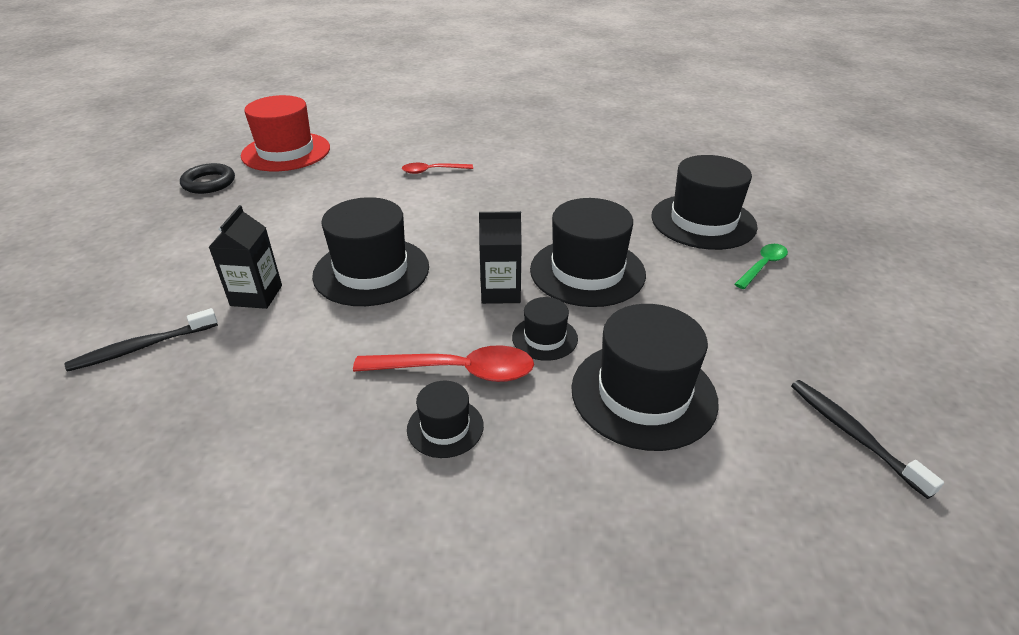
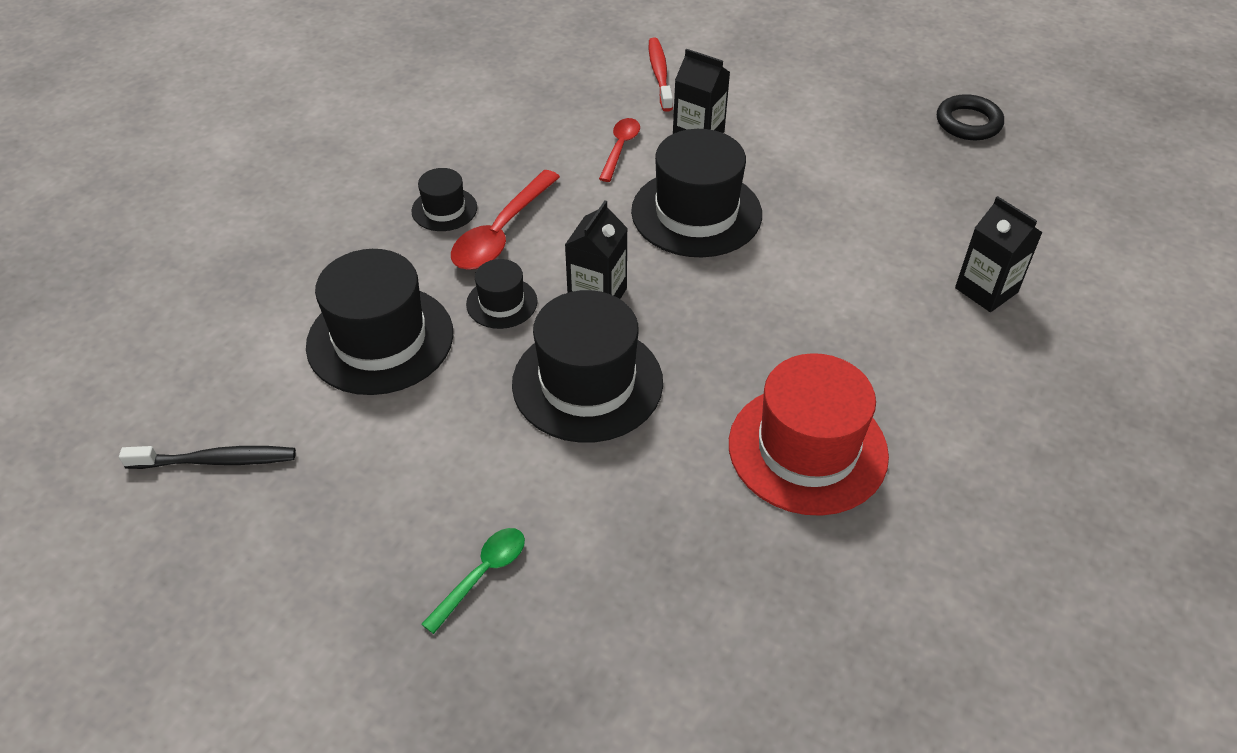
camera: 115 degrees right, 10 degrees up
black toothbrush [64,308,218,372] -> red toothbrush [649,38,673,112]
red hat [241,95,330,171] -> red hat moved to [729,353,889,516]
red spoon [402,163,473,174] -> red spoon moved to [599,118,640,182]
black hat [651,155,758,250] -> none
green spoon [735,244,788,289] -> green spoon turned 120 degrees counterclockwise [421,528,525,634]
none -> black carton [955,196,1043,312]

